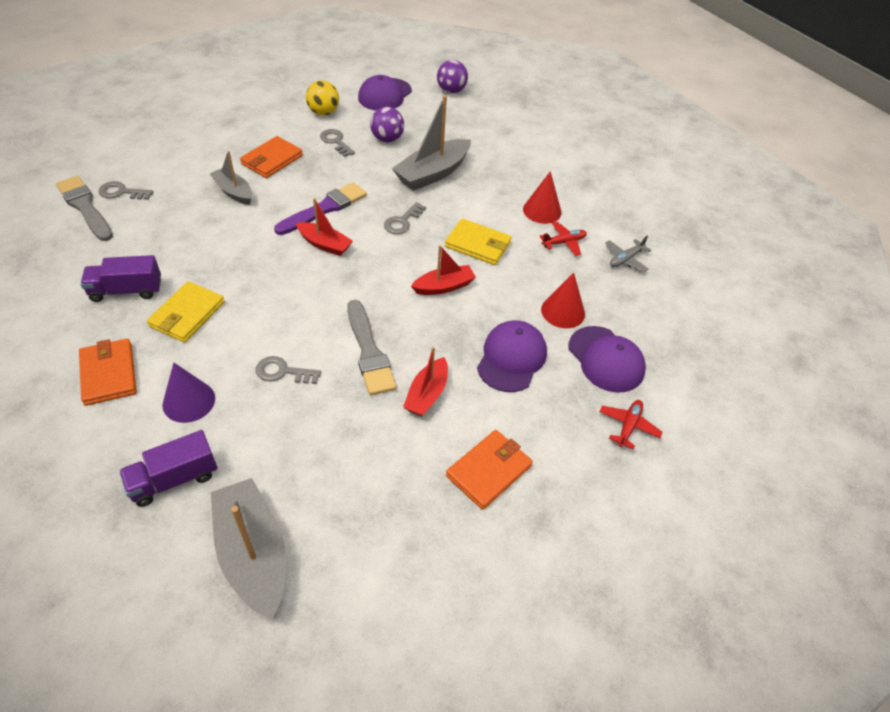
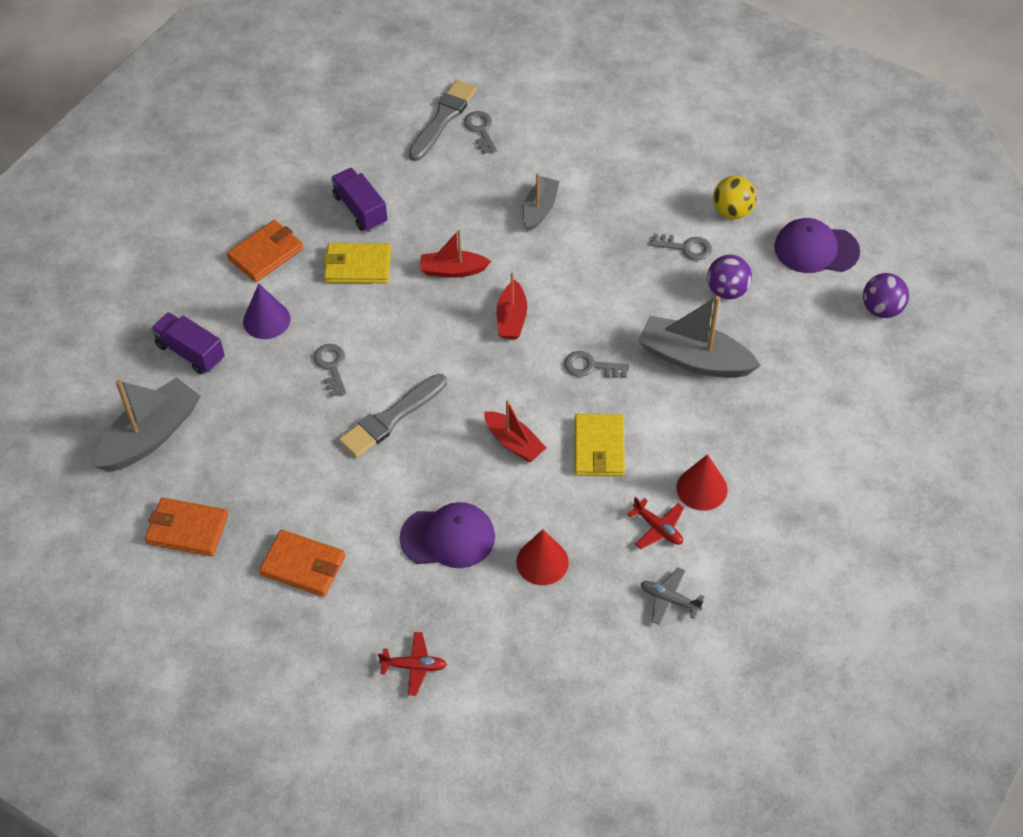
camera: 70 degrees right, 5 degrees up
orange wallet [240,136,303,178] -> orange wallet moved to [145,498,228,557]
purple brush [274,182,367,235] -> none
grey key [320,129,355,157] -> grey key turned 75 degrees clockwise [650,233,712,260]
red boat [403,347,448,416] -> red boat moved to [420,230,491,278]
purple cap [569,326,646,393] -> none

